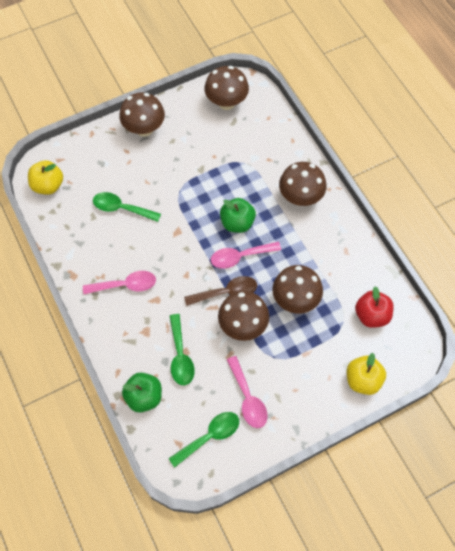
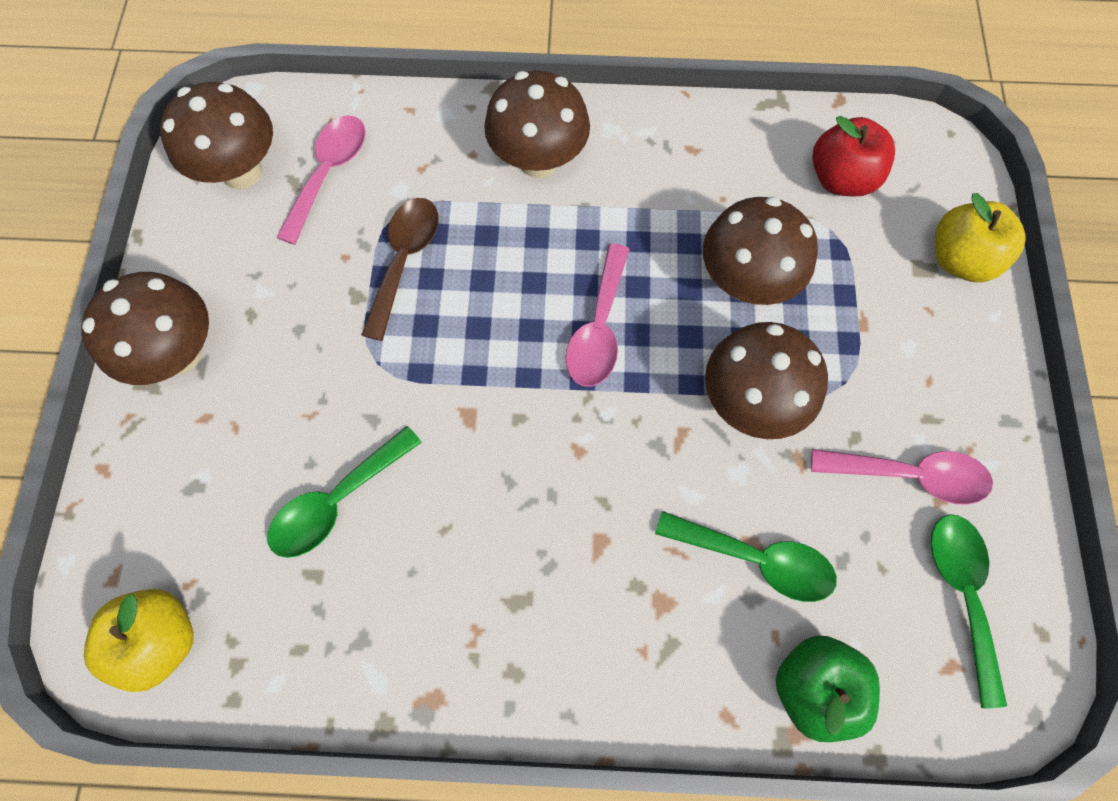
camera: 60 degrees left, 5 degrees up
pink spoon [83,271,156,294] -> pink spoon moved to [276,115,366,245]
brown spoon [184,276,257,306] -> brown spoon moved to [362,198,439,341]
green apple [220,198,256,233] -> none

